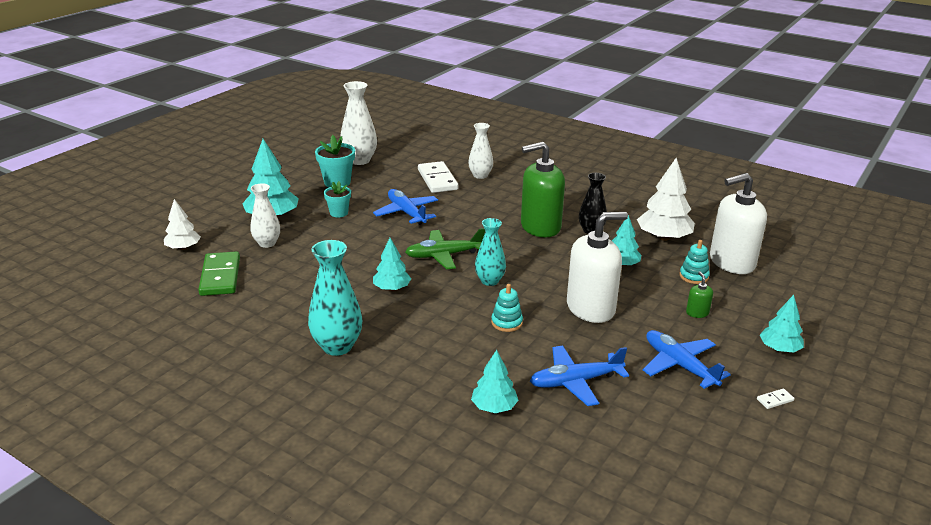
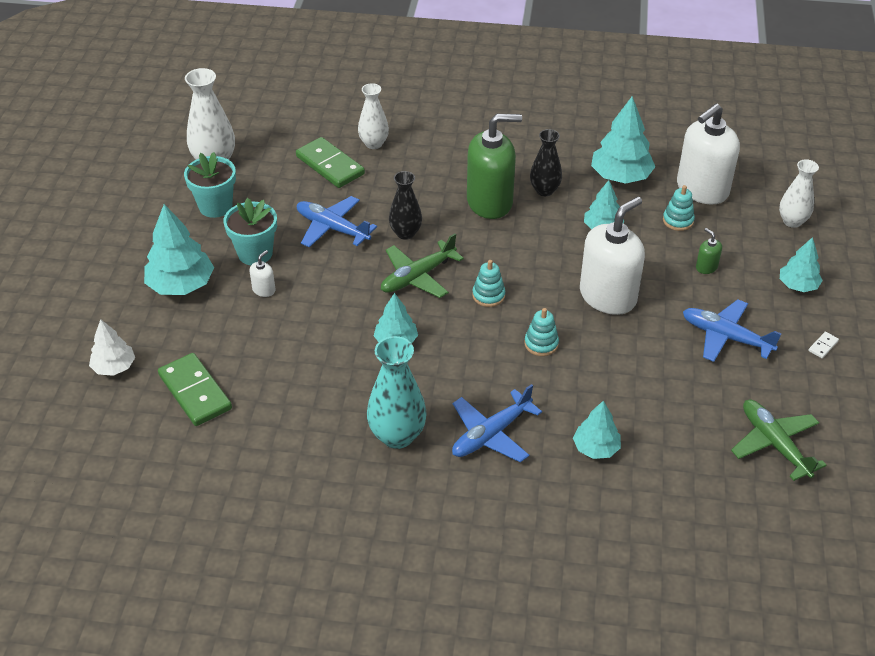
camera: 25 degrees left, 15 degrees up
white vase [251,183,280,248] -> white vase moved to [779,159,819,228]
turquoise flower pot [324,181,351,217] -> turquoise flower pot [223,198,277,265], size x1.56
white domino [418,161,458,193] -> green domino [296,137,365,188]
turquoise vase [475,218,506,286] -> turquoise stacking toy [472,260,505,307]
green soap dispenser [521,142,565,237] -> green soap dispenser turned 150 degrees counterclockwise [467,114,522,219]
blue plane [530,345,629,406] -> blue plane moved to [452,384,542,462]
white tree [637,158,695,241] -> turquoise tree [591,96,655,184]
none -> white soap dispenser [250,250,275,297]
none -> black vase [389,171,422,240]
none -> green plane [731,400,827,481]

